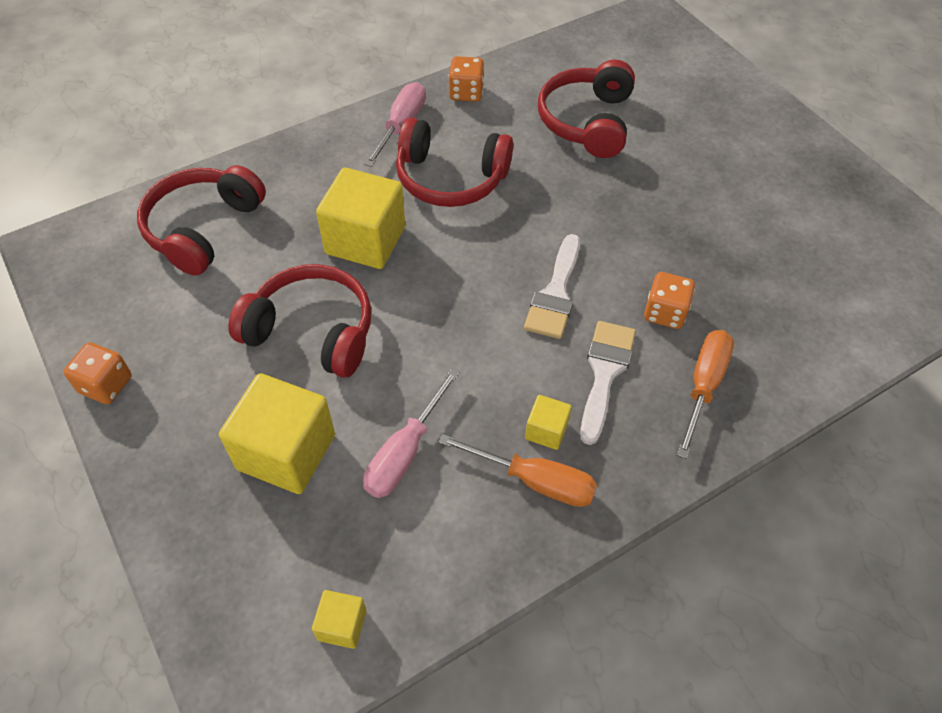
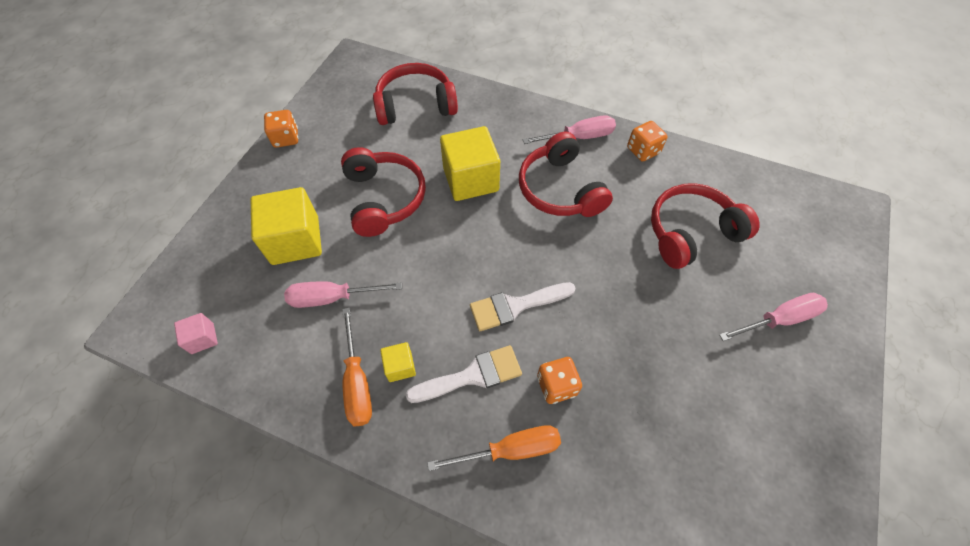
camera: 55 degrees right, 5 degrees up
yellow cube [312,590,366,649] -> pink cube [174,313,218,354]
none -> pink screwdriver [719,293,828,341]

